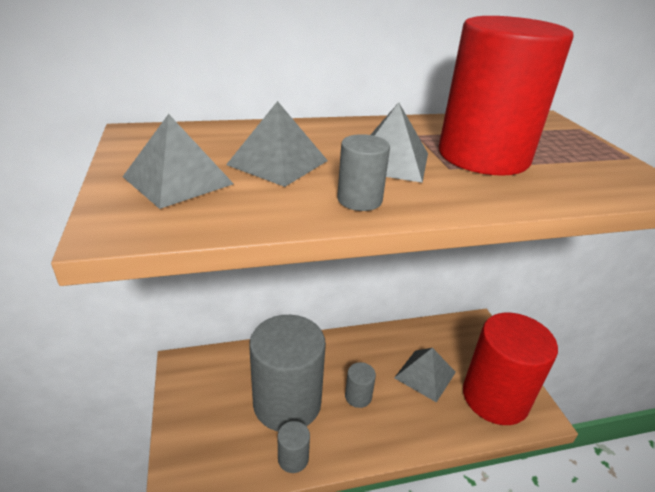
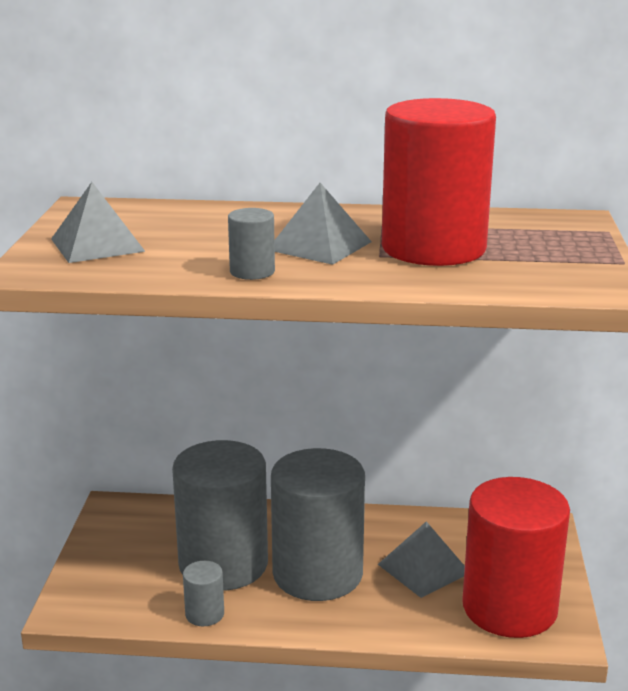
camera: 20 degrees right, 10 degrees down
grey pyramid [226,101,328,187] -> none
grey cylinder [345,362,376,408] -> grey cylinder [271,448,365,601], size x2.44

